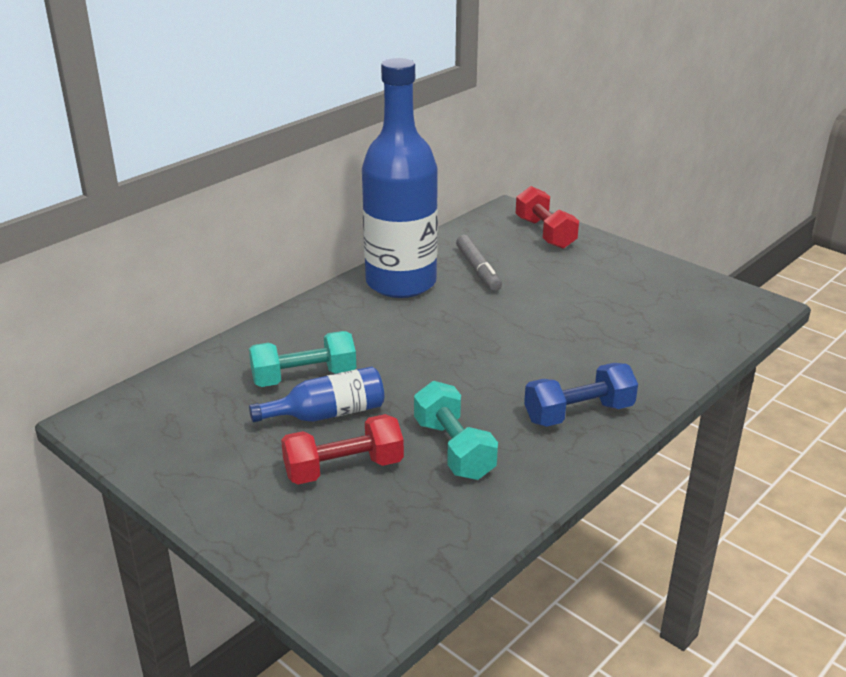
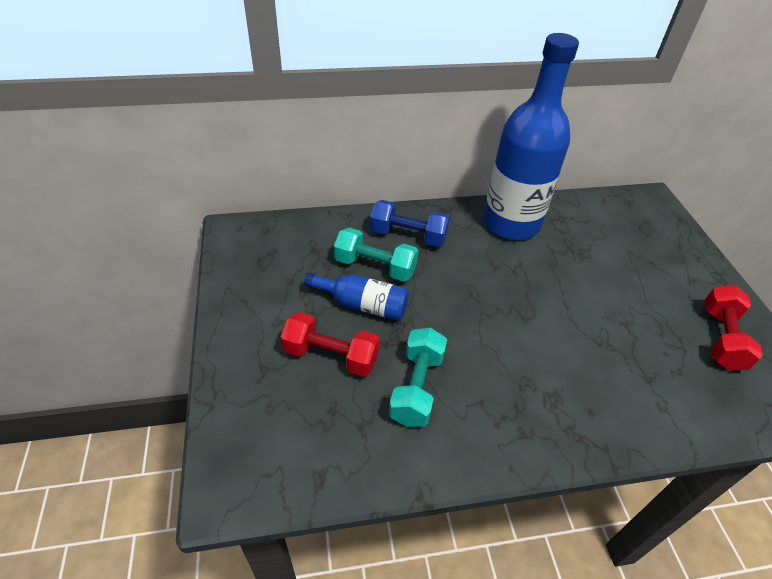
camera: 35 degrees right, 15 degrees up
grey marker [456,235,502,291] -> none
red dumbbell [516,186,579,249] -> red dumbbell moved to [704,285,763,371]
blue dumbbell [524,363,638,427] -> blue dumbbell moved to [370,200,450,247]

